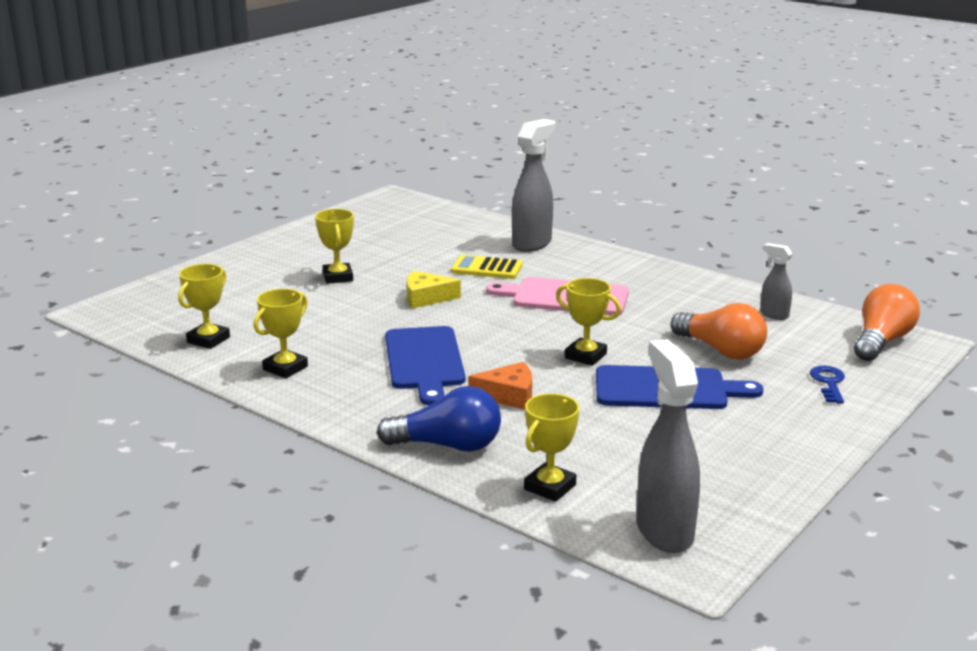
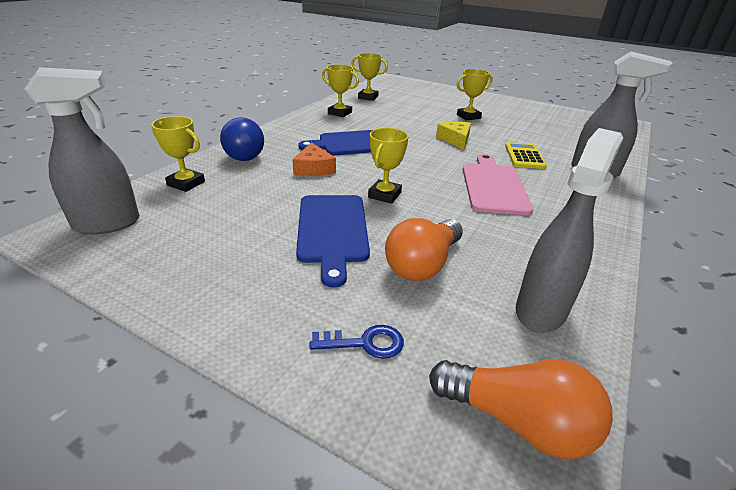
camera: 80 degrees right, 10 degrees up
grey spray bottle [760,243,793,320] -> grey spray bottle [516,128,623,333], size x1.92

